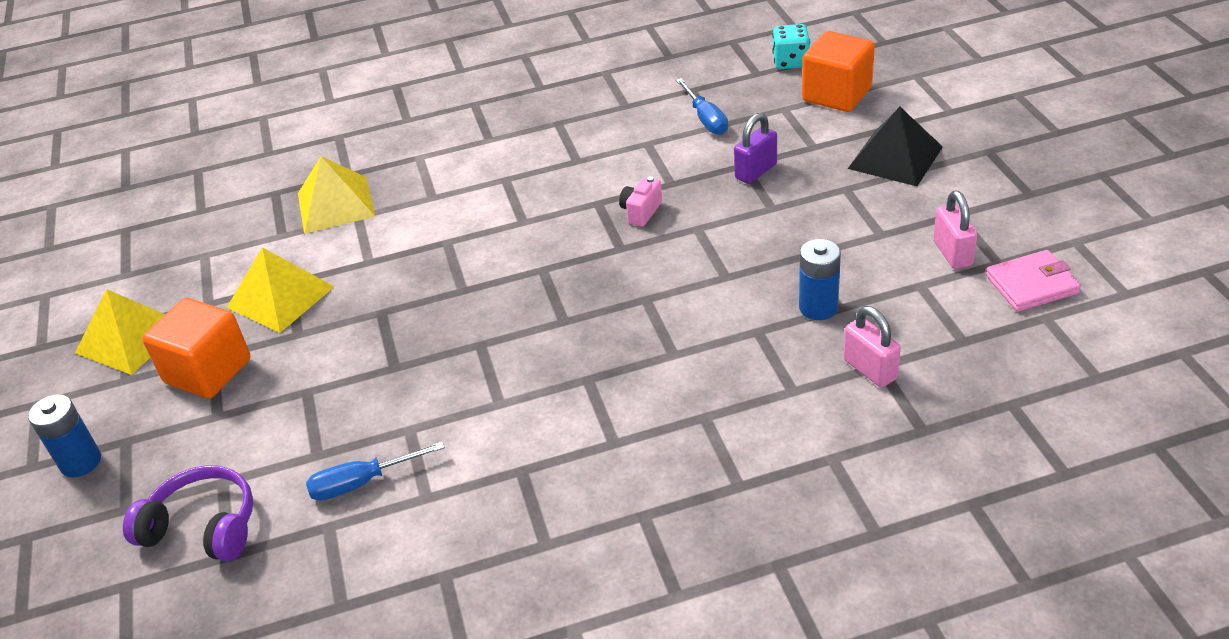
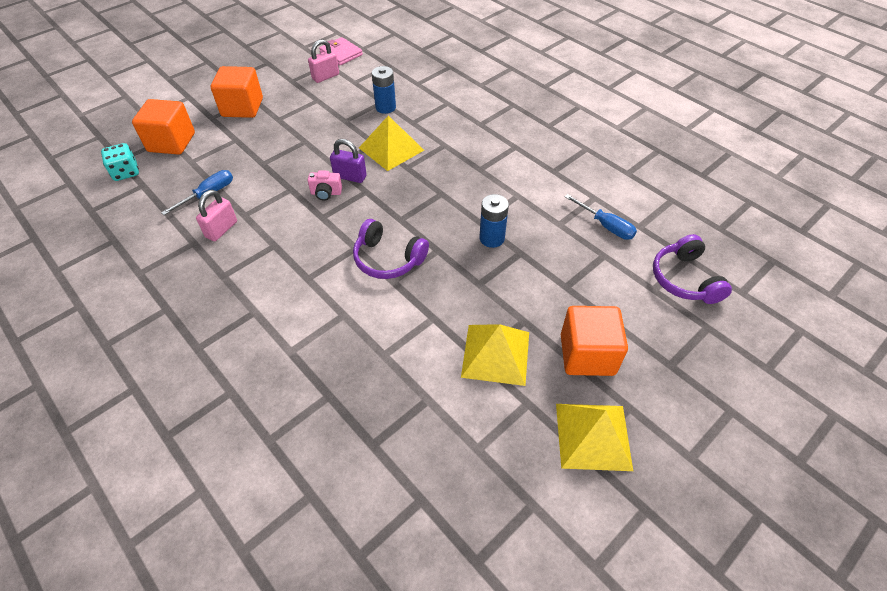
camera: 120 degrees left, 10 degrees up
blue battery [28,394,101,477] -> blue battery moved to [479,194,509,248]
yellow pyramid [298,156,375,234] -> yellow pyramid moved to [359,116,424,171]
purple padlock [734,113,777,184] -> purple padlock moved to [330,139,367,183]
pink padlock [844,306,901,387] -> pink padlock moved to [196,190,237,241]
black pyramid [848,106,943,186] -> orange cube [211,66,263,118]
none -> purple headphones [353,219,429,279]

